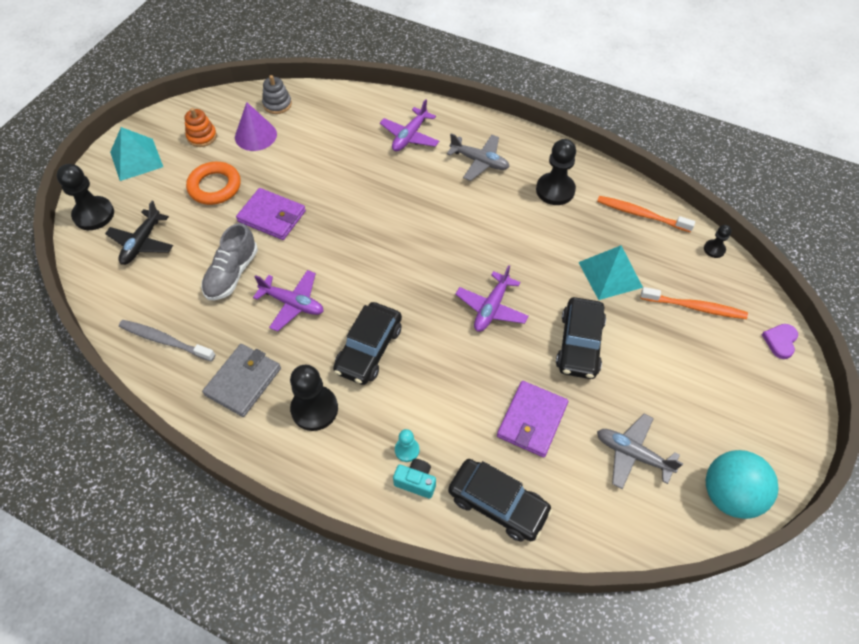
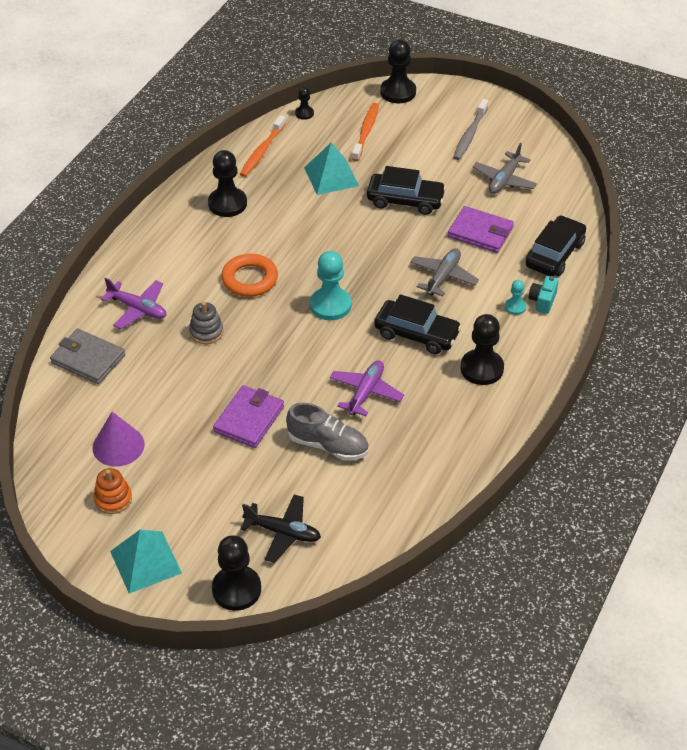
camera: 90 degrees left, 10 degrees down
grey toothbrush [119,320,215,362] -> grey toothbrush moved to [453,99,488,160]
orange ring [186,162,241,205] -> orange ring moved to [221,254,278,297]
grey wallet [202,344,281,417] -> grey wallet moved to [50,329,125,384]
grey stacking toy [262,75,292,114] -> grey stacking toy moved to [189,302,224,344]
grey plane [447,133,510,181] -> grey plane moved to [410,248,479,296]
purple plane [455,265,529,332] -> none
turquoise ball [706,450,779,519] -> none
purple heart [762,324,798,359] -> black pawn [380,40,416,103]
none -> turquoise pawn [310,251,352,320]

